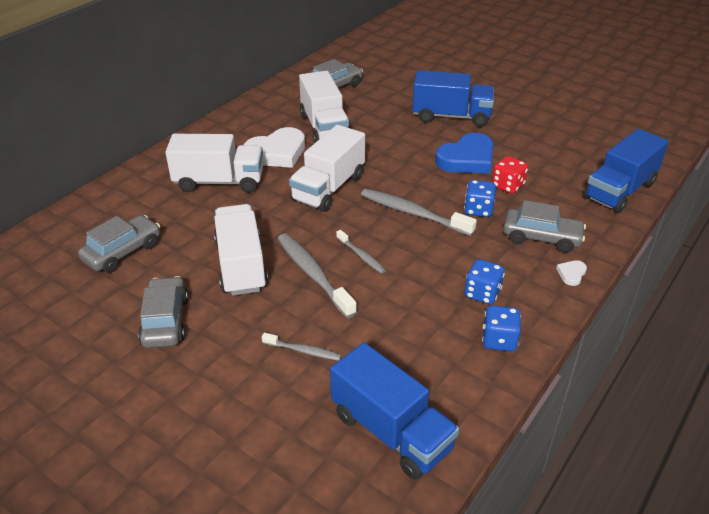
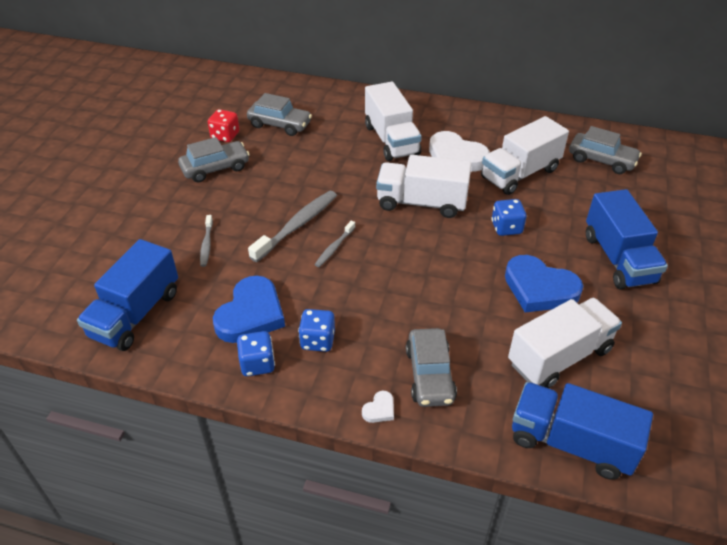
camera: 70 degrees right, 5 degrees up
white truck [214,204,268,296] -> white truck moved to [508,298,622,388]
grey toothbrush [361,189,477,236] -> none
blue dice [464,180,496,217] -> blue dice moved to [491,199,526,236]
red dice [492,156,528,194] -> red dice moved to [208,109,239,142]
white heart [556,260,587,286] -> white heart turned 120 degrees clockwise [362,391,394,423]
none -> blue heart [213,276,285,343]

